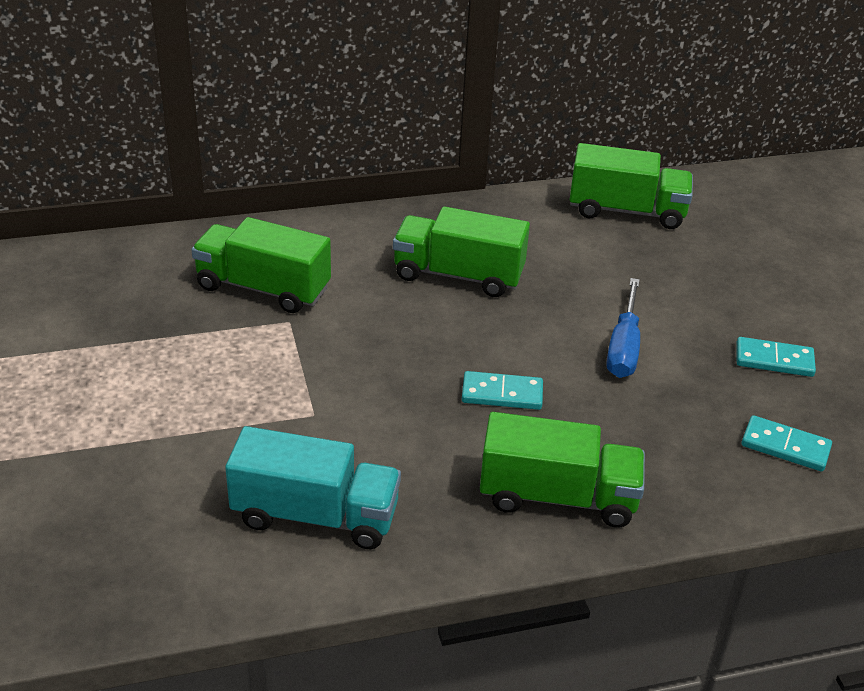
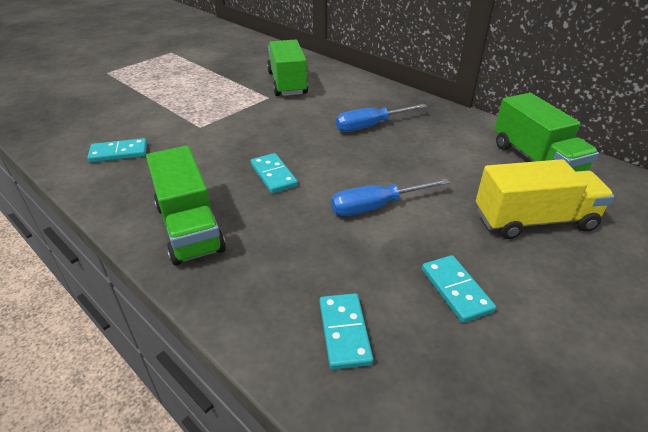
camera: 60 degrees right, 0 degrees up
turquoise truck [225,426,401,549] -> turquoise domino [87,138,147,163]
green truck [393,206,530,297] -> blue screwdriver [336,104,427,132]
none -> yellow truck [476,159,615,239]

